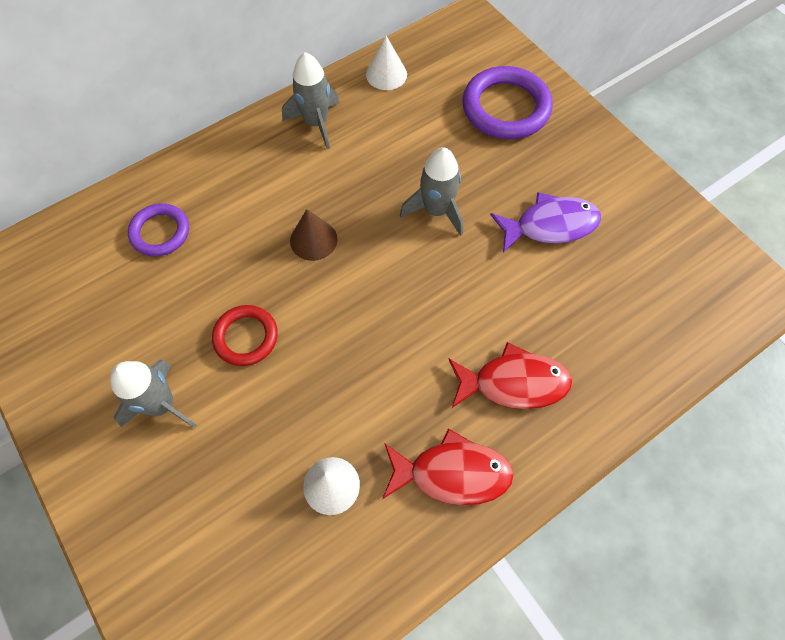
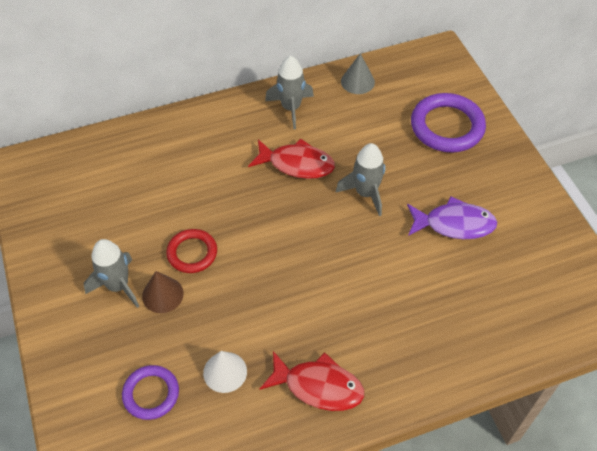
camera: 15 degrees right, 10 degrees down
purple ring [128,203,189,256] -> purple ring moved to [122,365,179,420]
brown cone [290,209,338,261] -> brown cone moved to [142,271,184,313]
white cone [366,36,407,90] -> grey cone [341,53,375,94]
red fish [448,342,572,409] -> red fish moved to [248,139,335,179]

